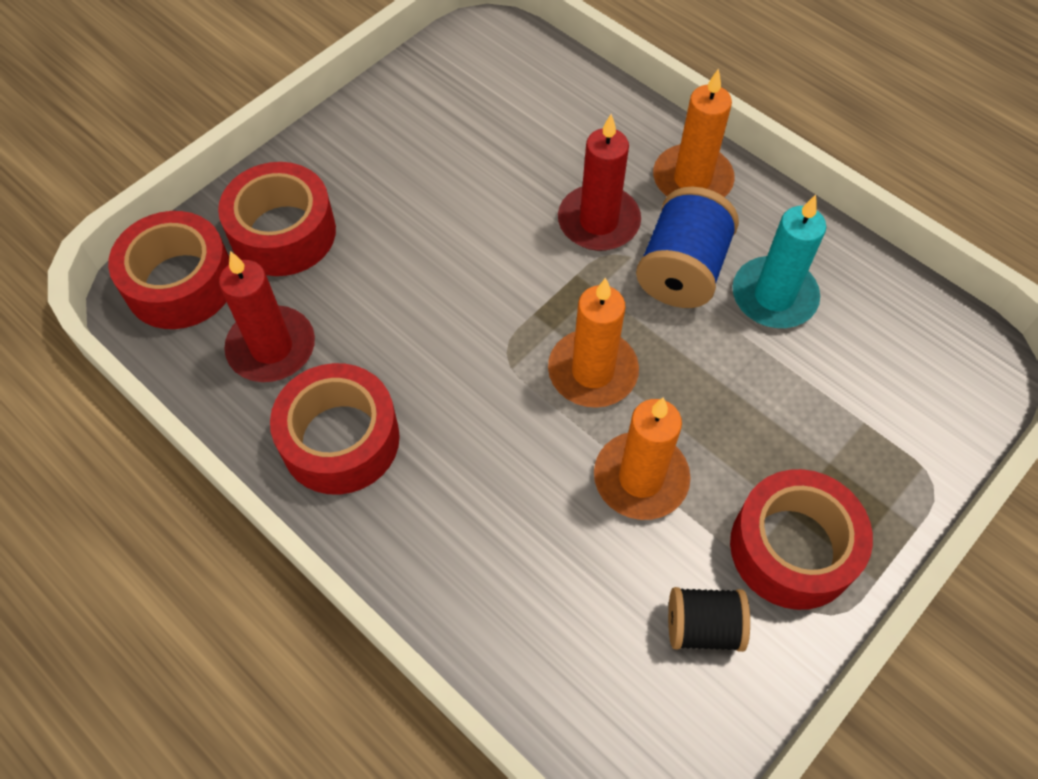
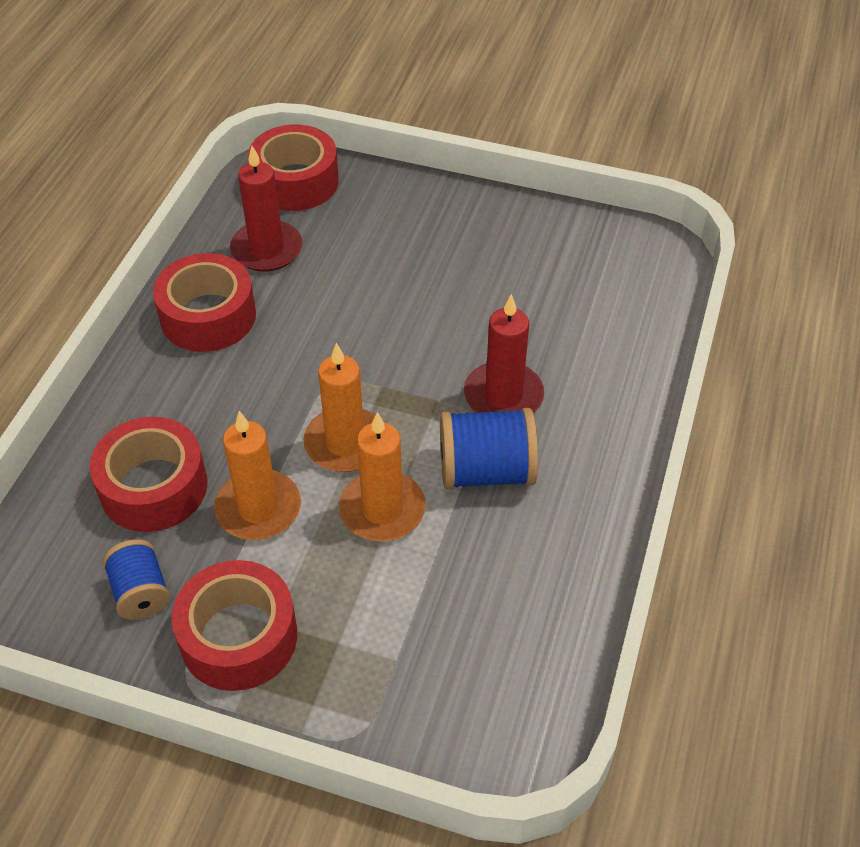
camera: 65 degrees right, 10 degrees down
red tape [218,162,336,276] -> red tape moved to [89,417,207,532]
orange candle [653,68,735,198] -> orange candle moved to [339,412,426,541]
black spool [668,587,750,652] -> blue spool [103,539,170,620]
turquoise candle [732,195,826,328] -> none

